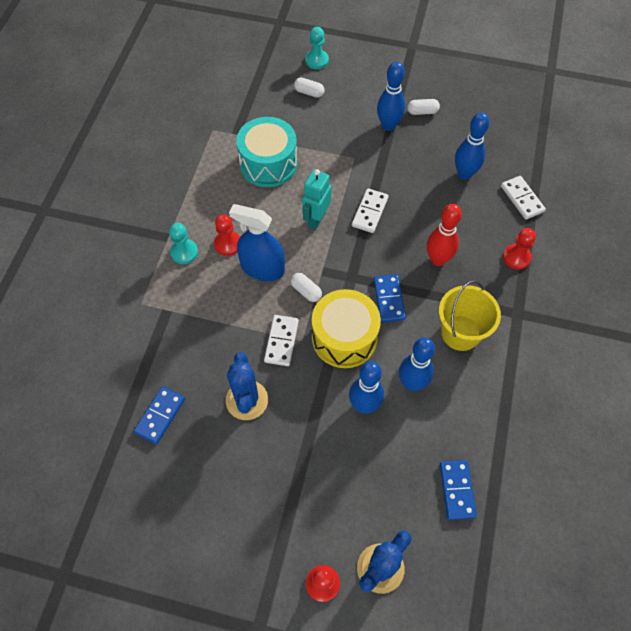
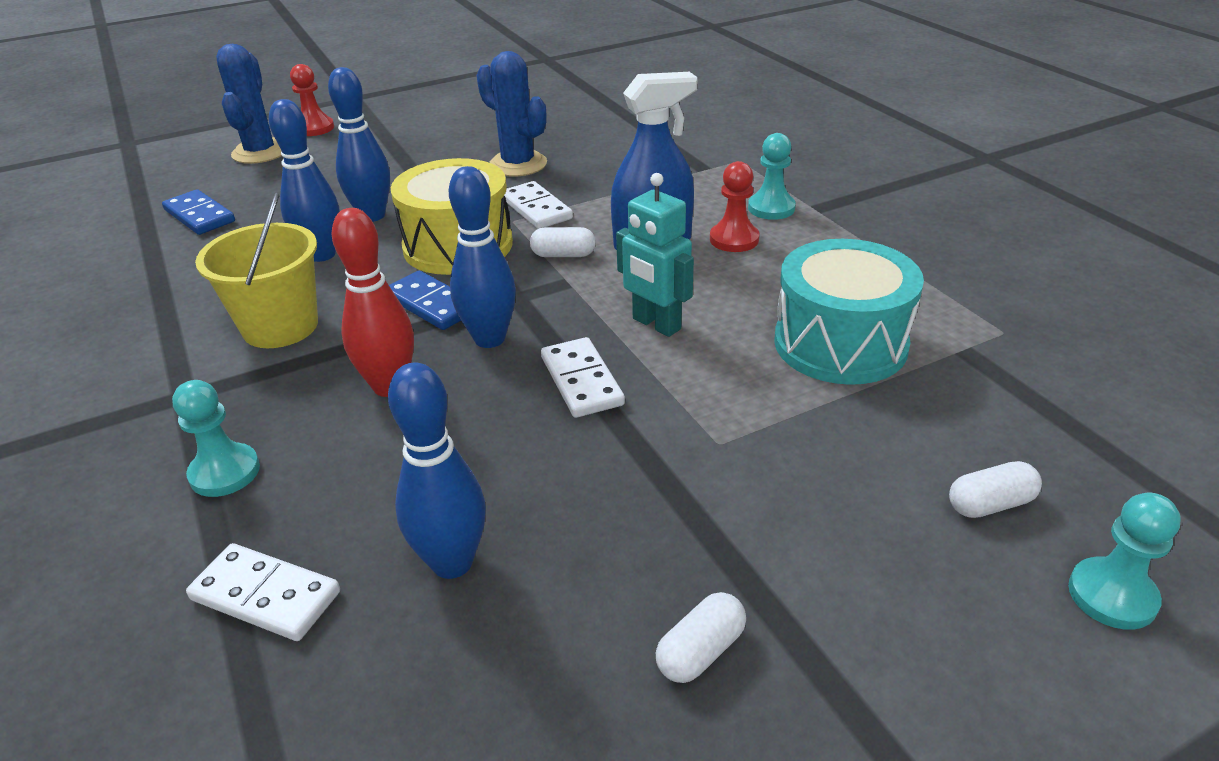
camera: 140 degrees right, 25 degrees down
blue domino [134,386,185,444] -> none
turquoise robot [302,169,331,230] -> turquoise robot turned 150 degrees clockwise [616,173,694,337]
blue bowling pin [377,62,405,131] -> blue bowling pin moved to [449,166,516,348]
red pawn [503,228,536,269] -> turquoise pawn [172,380,260,497]

